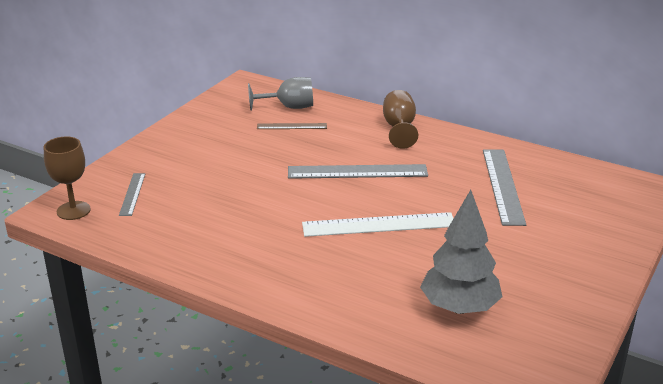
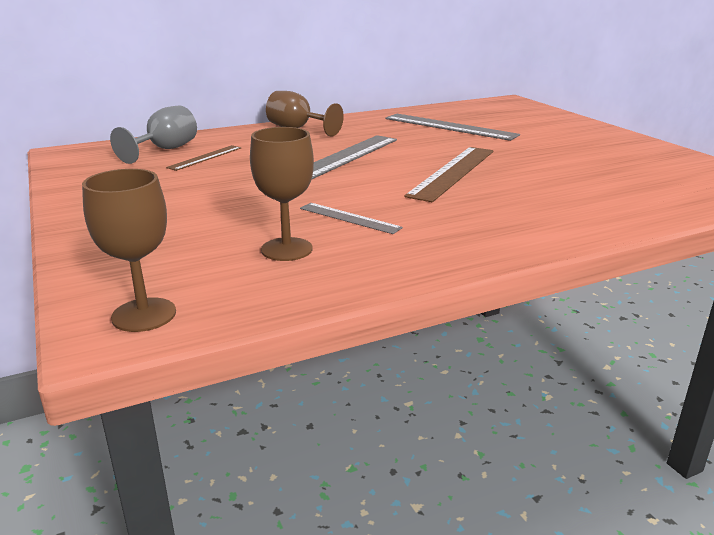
camera: 55 degrees left, 5 degrees down
grey ruler [119,173,145,216] -> grey ruler moved to [300,203,403,234]
white ruler [302,212,454,237] -> brown ruler [404,147,494,202]
grey tree [420,190,503,314] -> none
none -> brown goblet [250,127,314,261]

